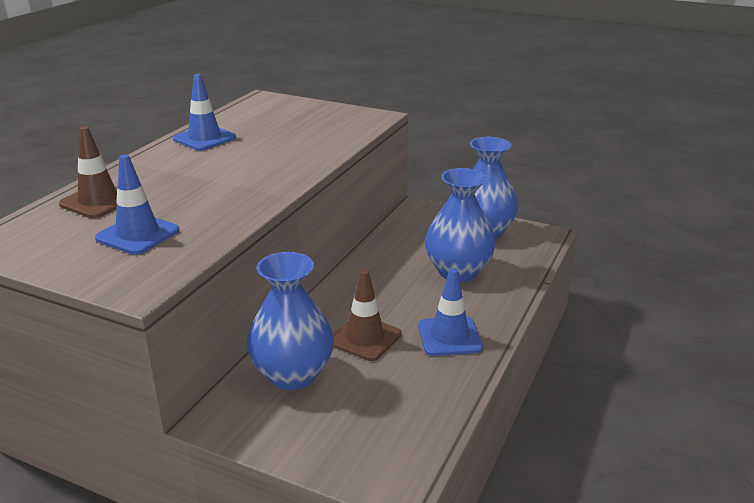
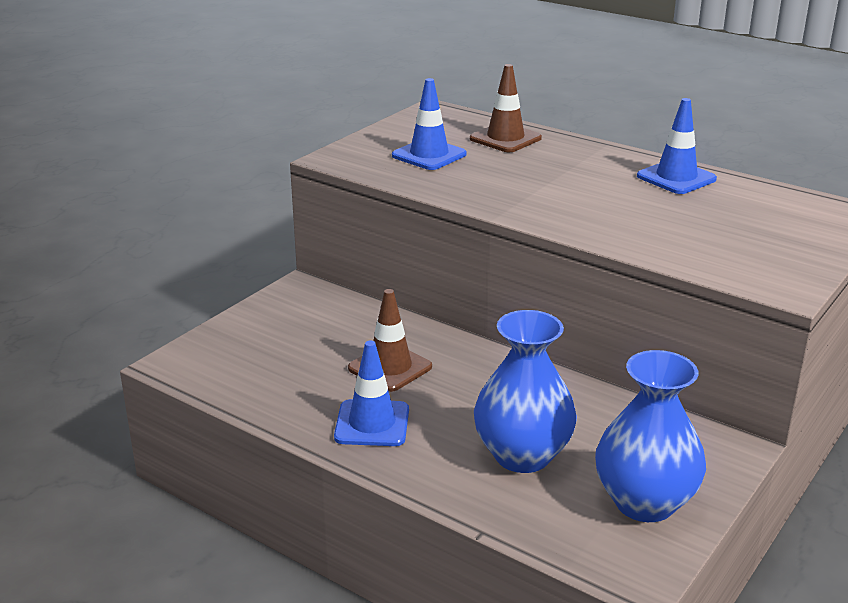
camera: 100 degrees right, 0 degrees up
blue vase [246,252,334,390] -> none

